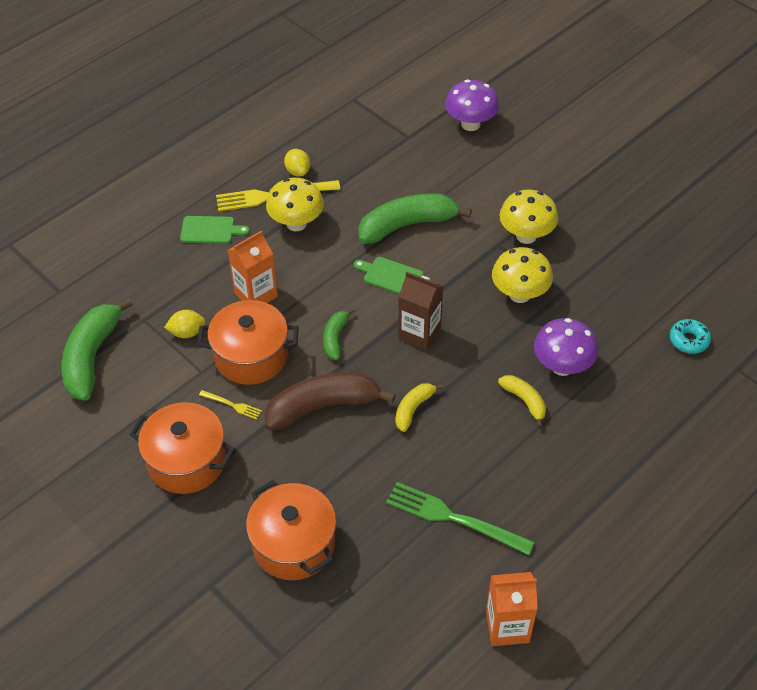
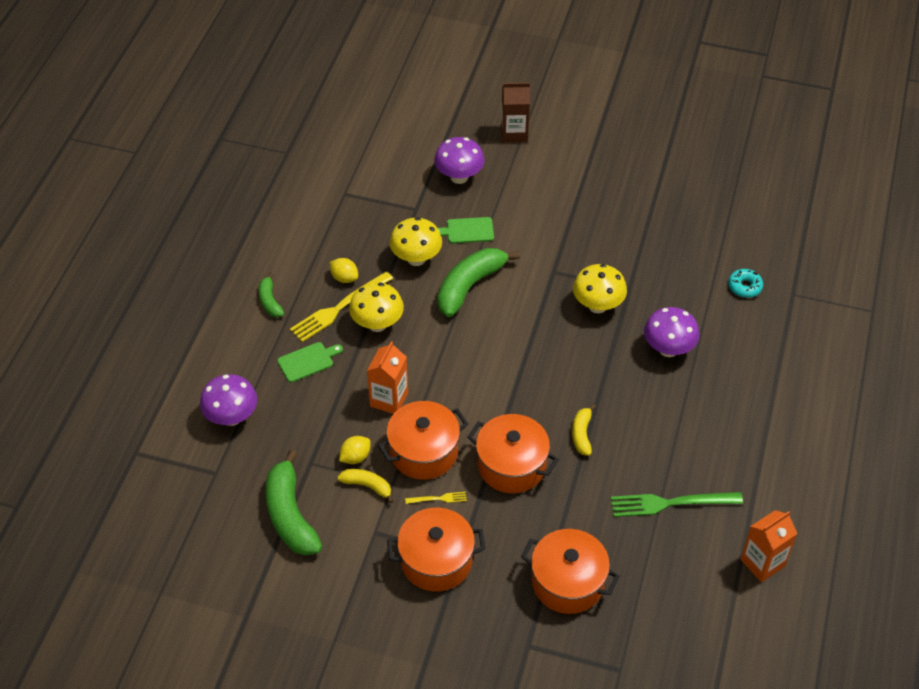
camera: 30 degrees left, 0 degrees up
brown banana [265,372,396,431] -> orange pot [467,414,559,493]
green banana [323,308,355,360] -> green banana moved to [258,272,284,317]
green cutting board [354,257,424,294] -> green cutting board moved to [438,217,494,243]
brown carton [398,272,443,350] -> brown carton moved to [501,83,530,143]
yellow banana [498,375,546,427] -> yellow banana moved to [337,469,393,503]
yellow mushroom [500,190,558,244] -> yellow mushroom moved to [390,217,442,266]
none -> purple mushroom [200,374,257,426]

